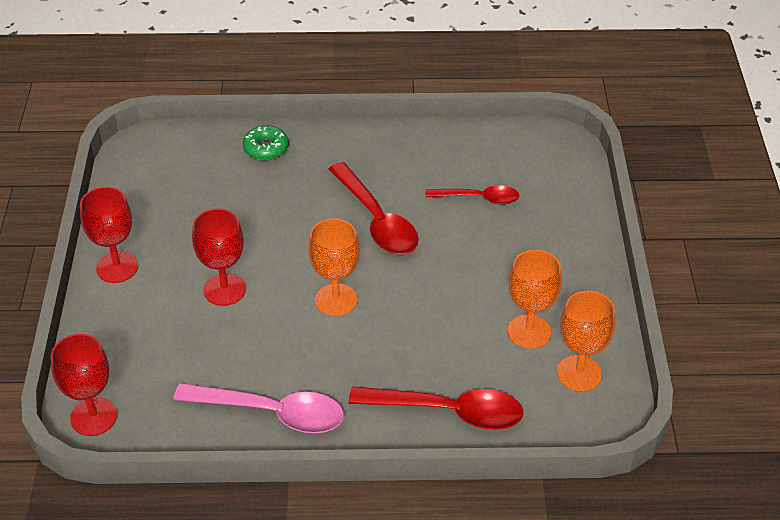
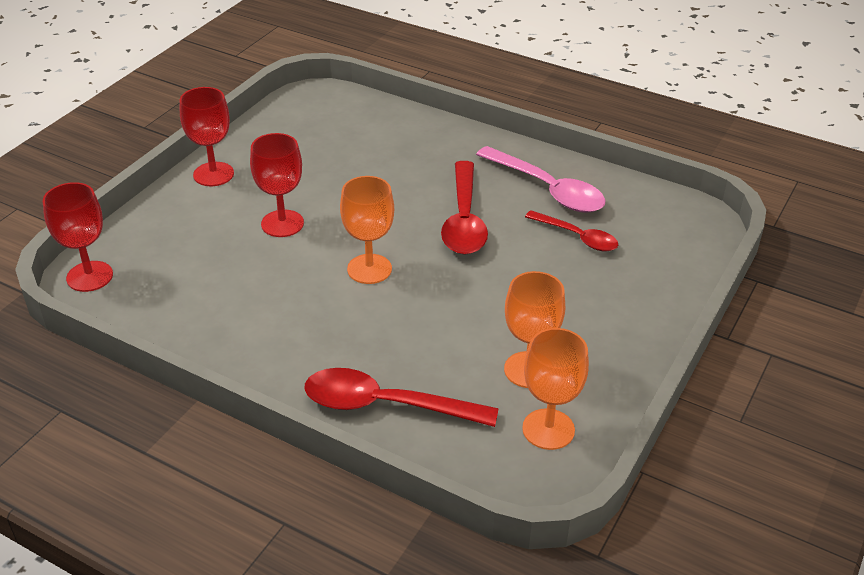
camera: 30 degrees right, 5 degrees down
pink spoon [173,383,344,433] -> pink spoon moved to [476,146,605,213]
green donut [243,125,289,160] -> none
red spoon [348,386,524,430] -> red spoon turned 150 degrees clockwise [304,368,499,427]

